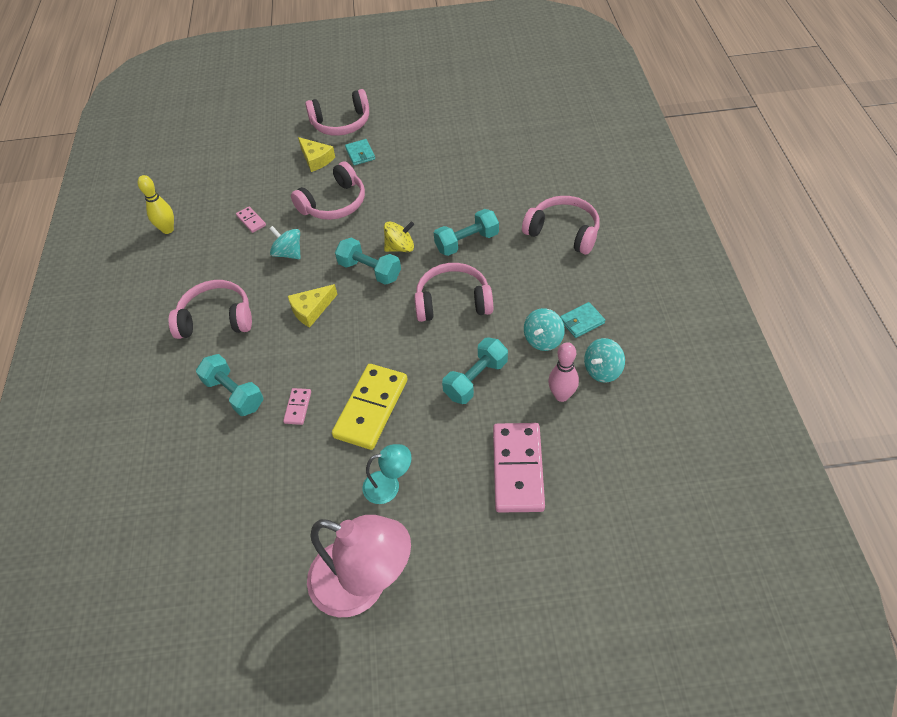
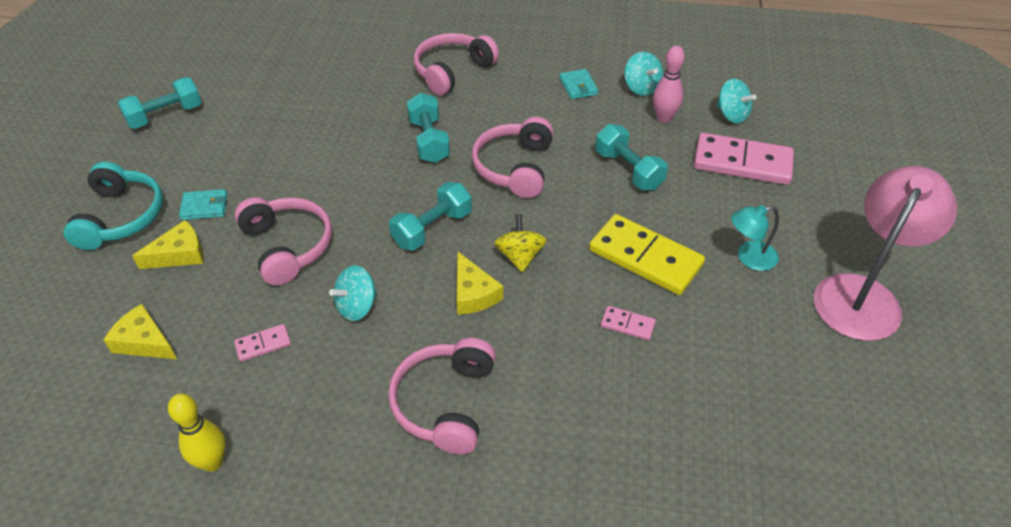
camera: 80 degrees left, 5 degrees down
turquoise dumbbell [196,354,263,416] -> turquoise dumbbell moved to [118,77,202,129]
pink headphones [305,89,369,136] -> turquoise headphones [64,161,163,250]
turquoise lamp [362,444,412,504] -> turquoise lamp turned 105 degrees counterclockwise [731,205,779,271]
yellow spinning top [384,221,414,252] -> yellow spinning top moved to [494,214,547,272]
turquoise spinning top [524,308,565,351] -> turquoise spinning top moved to [716,78,756,124]
none -> yellow cheese [104,304,177,359]

